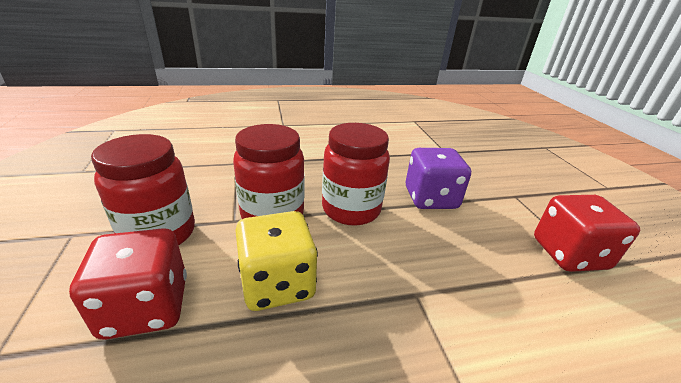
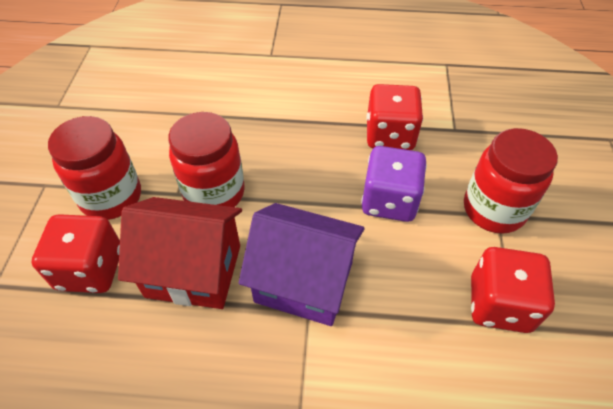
camera: 20 degrees right, 20 degrees up
yellow dice [235,211,318,311] -> red house [118,197,242,309]
red jar [322,123,390,226] -> red jar moved to [464,128,558,234]
none -> purple house [239,203,365,326]
none -> red dice [366,84,423,150]

